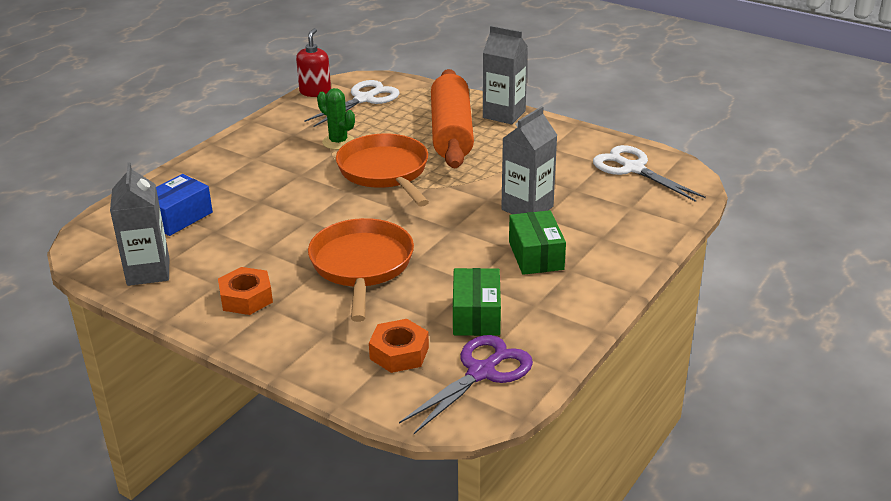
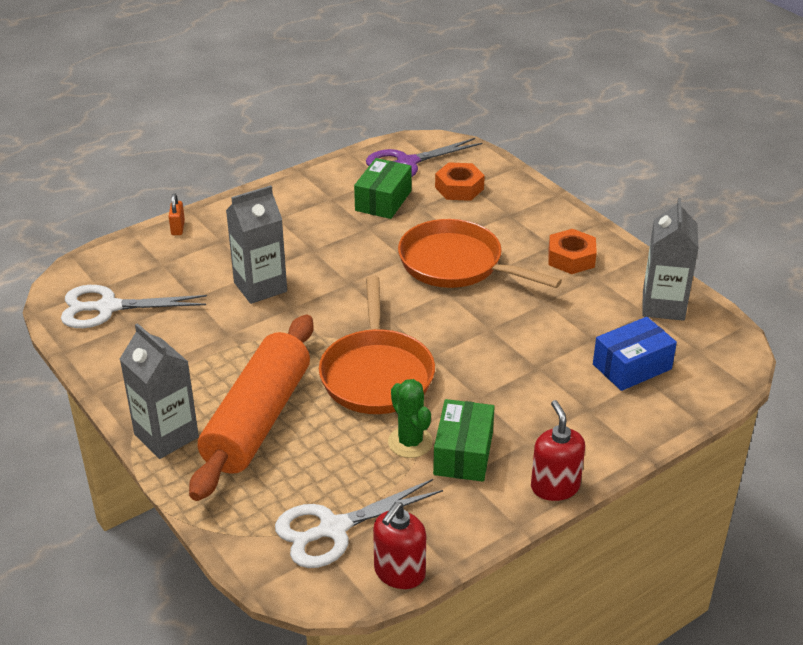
camera: 160 degrees left, 5 degrees up
orange pan [308,218,414,322] -> orange pan turned 105 degrees clockwise [398,219,562,288]
green box [509,210,566,275] -> green box moved to [433,399,495,482]
white scissors [593,145,706,202] -> white scissors turned 105 degrees clockwise [61,285,207,328]
none -> orange padlock [168,194,185,235]
none -> red soap dispenser [531,400,585,501]

